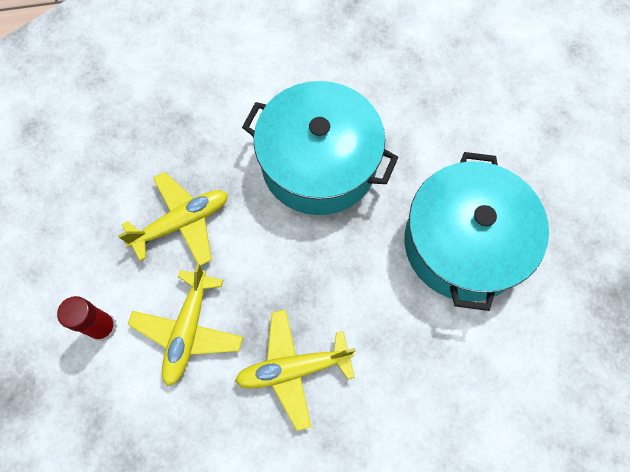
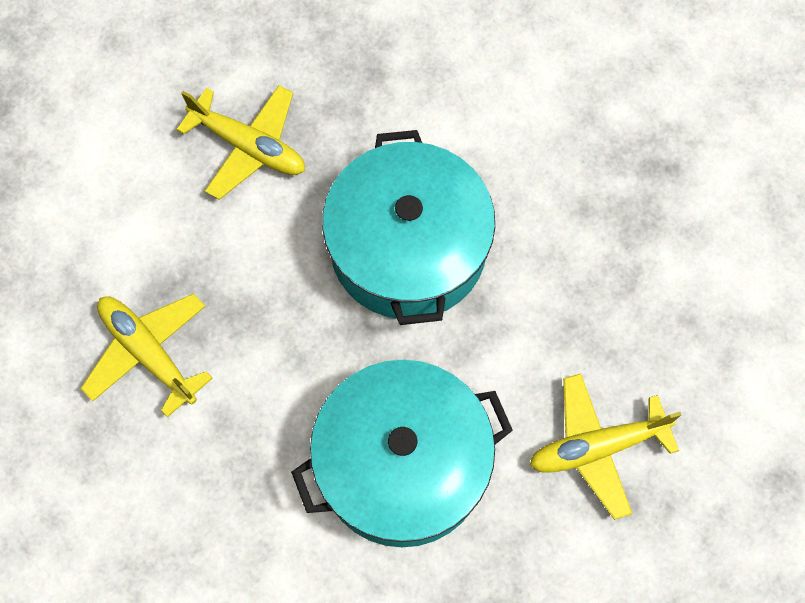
camera: 60 degrees right, 0 degrees up
red glue stick [57,296,117,341] -> none
yellow plane [128,264,243,386] -> yellow plane moved to [530,373,681,520]

